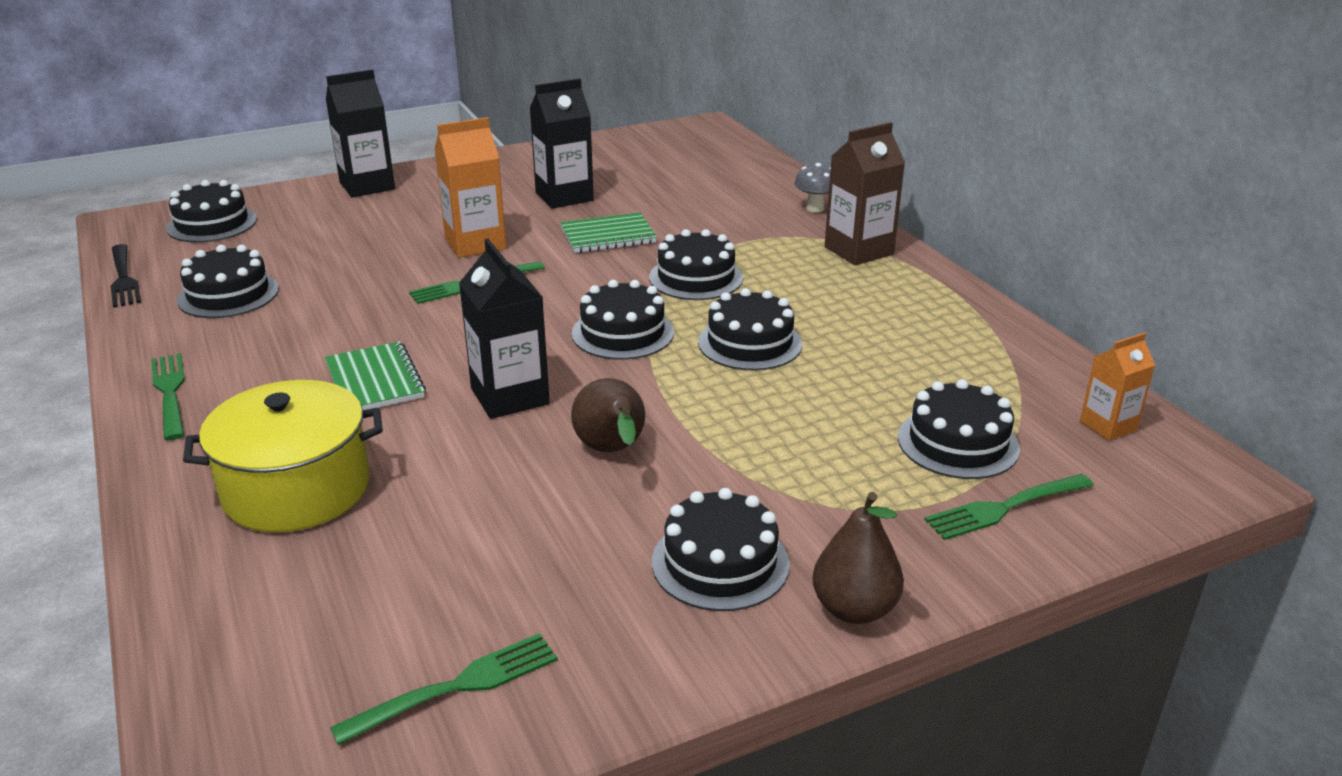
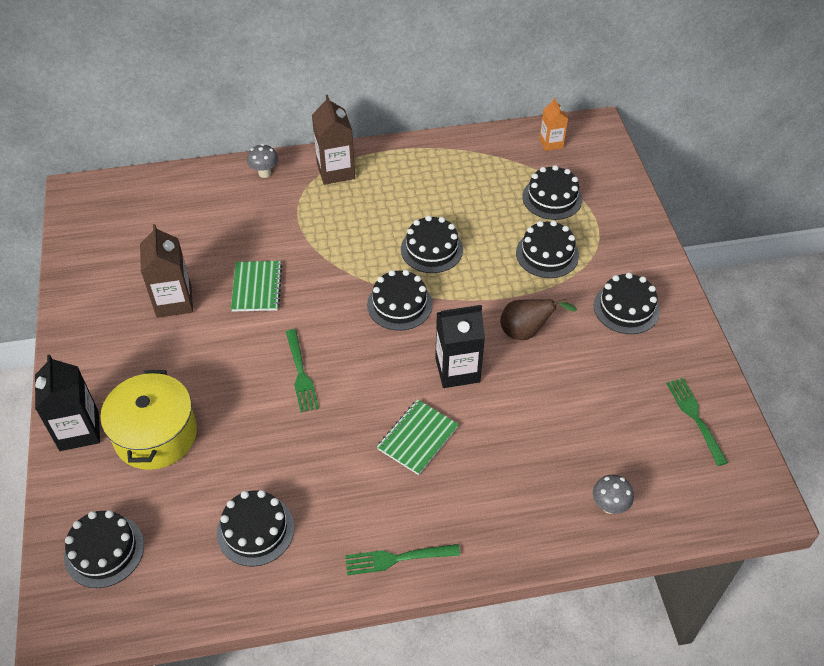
camera: 75 degrees left, 20 degrees up
black fork [111,244,141,308] -> none
yellow pot [183,380,383,532] -> yellow pot moved to [100,370,197,470]
green notebook [325,341,426,410] -> green notebook turned 45 degrees counterclockwise [377,399,459,475]
orange carton [434,117,506,258] -> none
black carton [529,79,594,209] -> brown carton [140,224,193,318]
black cake [649,229,743,300] -> black cake moved to [516,220,579,278]
brown pear [812,492,904,624] -> none
green fork [924,474,1094,540] -> none
none -> grey mushroom [593,475,634,514]

